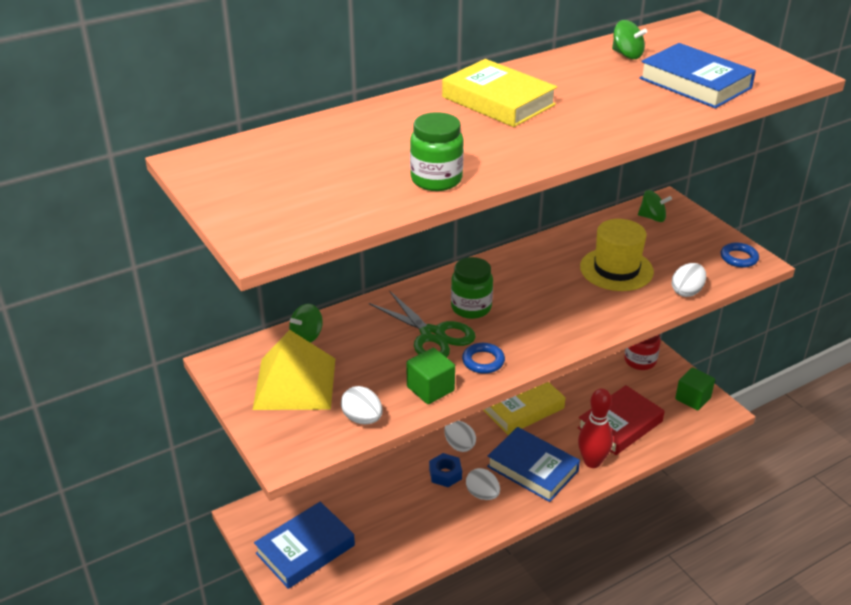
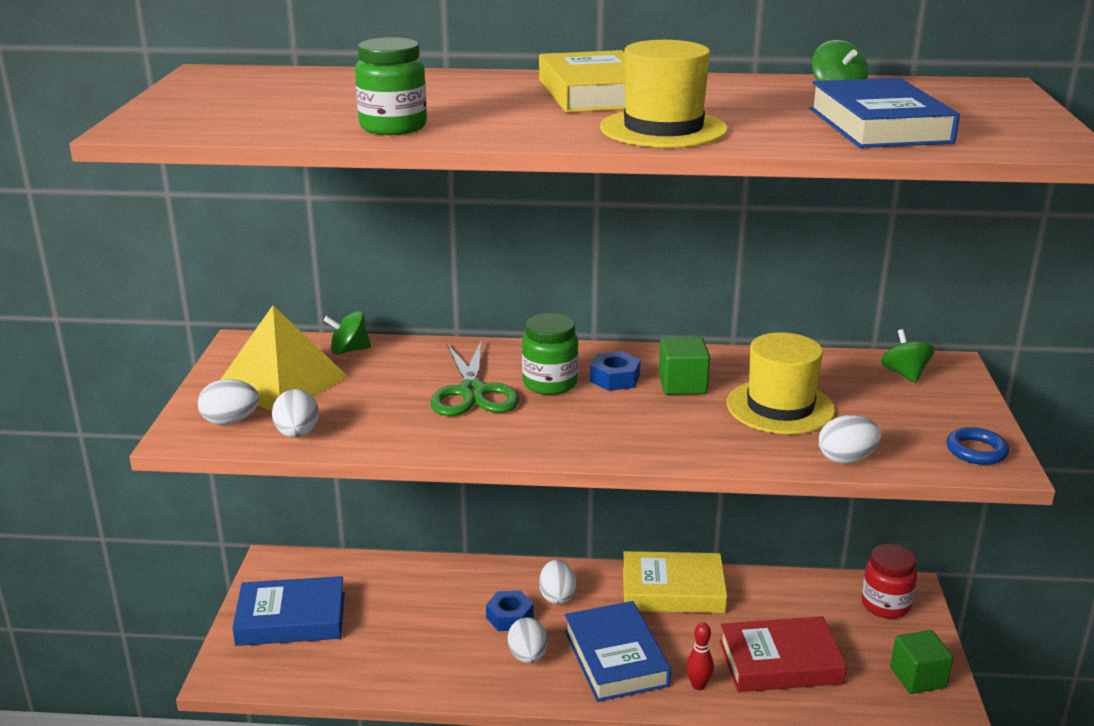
camera: 35 degrees right, 10 degrees down
green cube [406,348,455,404] -> green cube moved to [659,337,710,395]
blue ring [462,343,505,374] -> none
red bowling pin [578,388,613,468] -> red bowling pin [686,622,714,690], size x0.55
green spinning top [638,190,672,222] -> green spinning top turned 150 degrees counterclockwise [881,329,935,383]
none -> white egg [198,379,260,425]
none -> blue nut [590,351,641,391]
none -> yellow hat [600,40,728,148]

